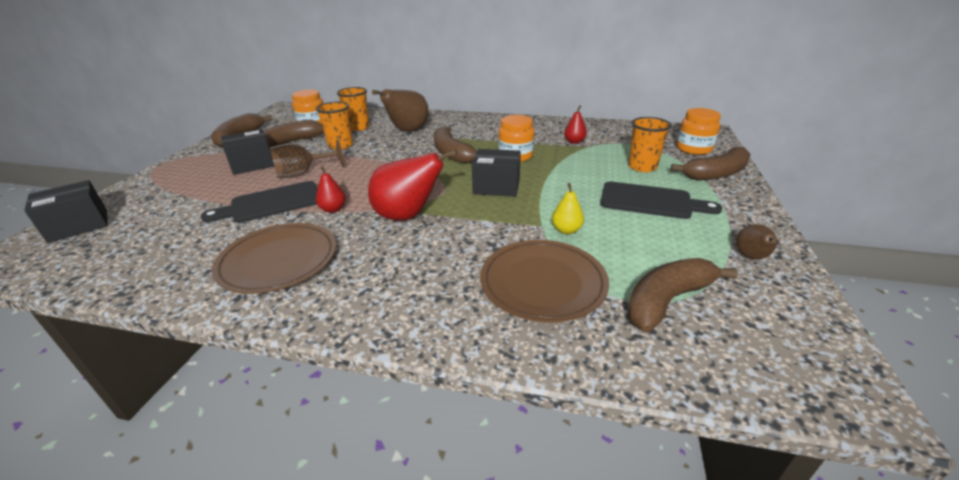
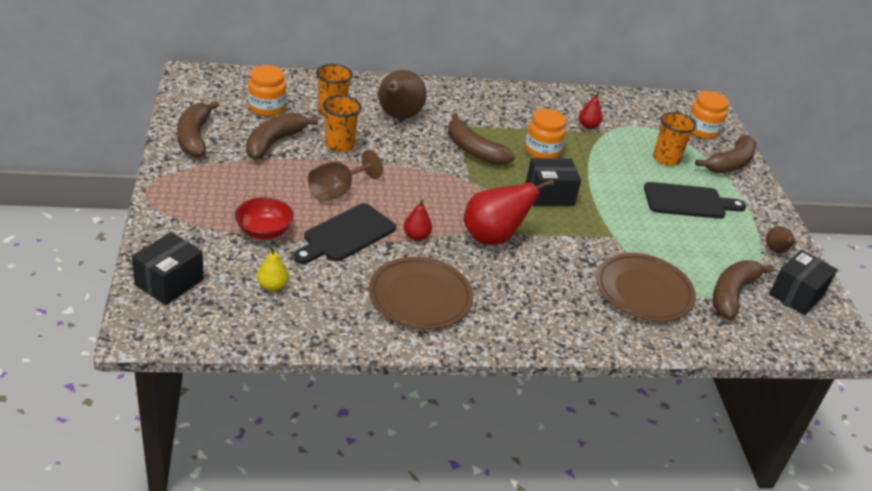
camera: 25 degrees left, 5 degrees up
black box [221,129,274,175] -> black box moved to [769,250,837,315]
yellow pear [552,183,584,234] -> yellow pear moved to [257,246,289,291]
none -> red bowl [235,197,294,240]

